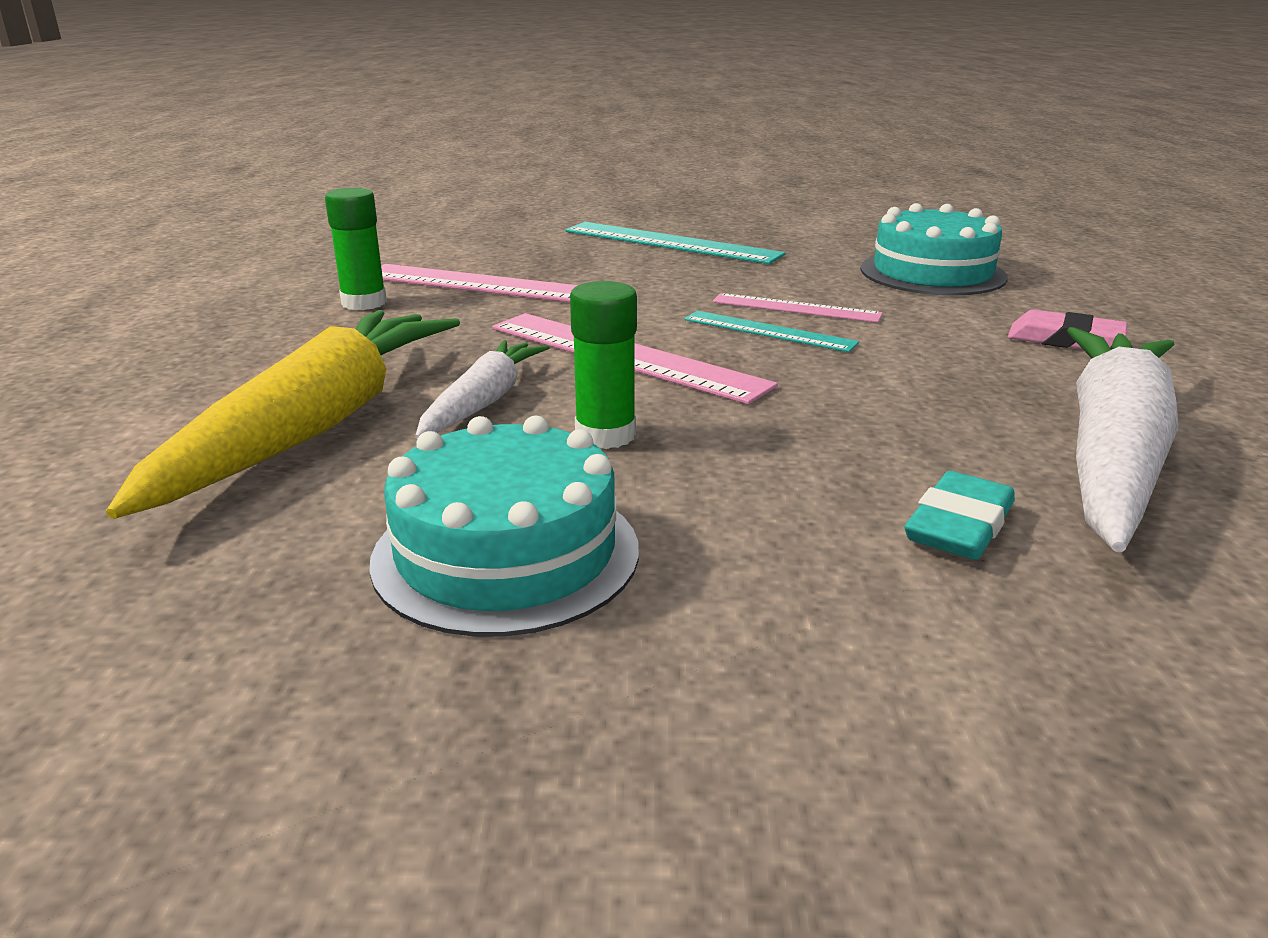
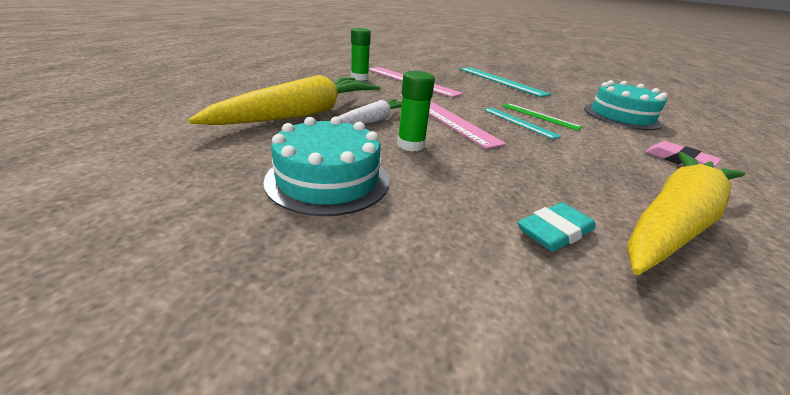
camera: 20 degrees right, 5 degrees up
pink ruler [713,293,883,323] -> green ruler [502,103,582,131]
white carrot [1067,327,1179,553] -> yellow carrot [627,152,745,275]

